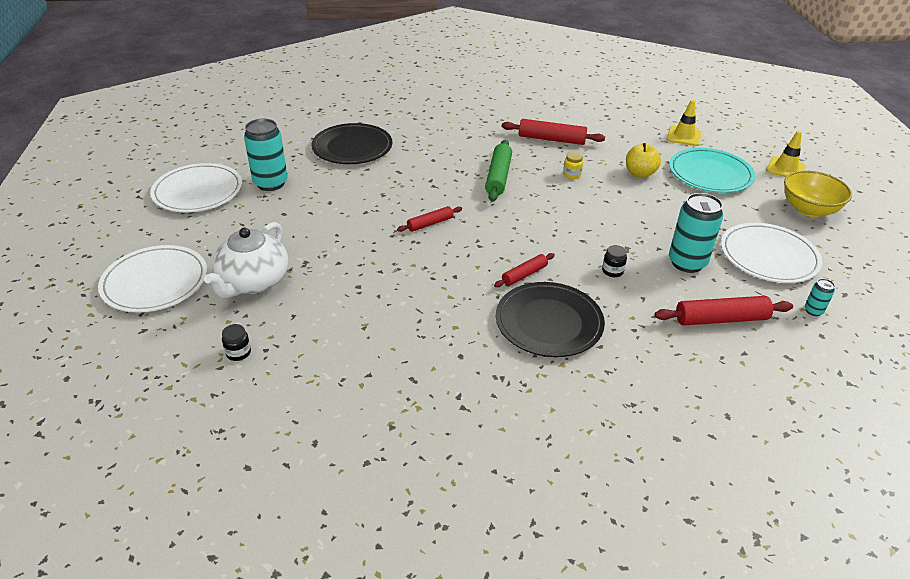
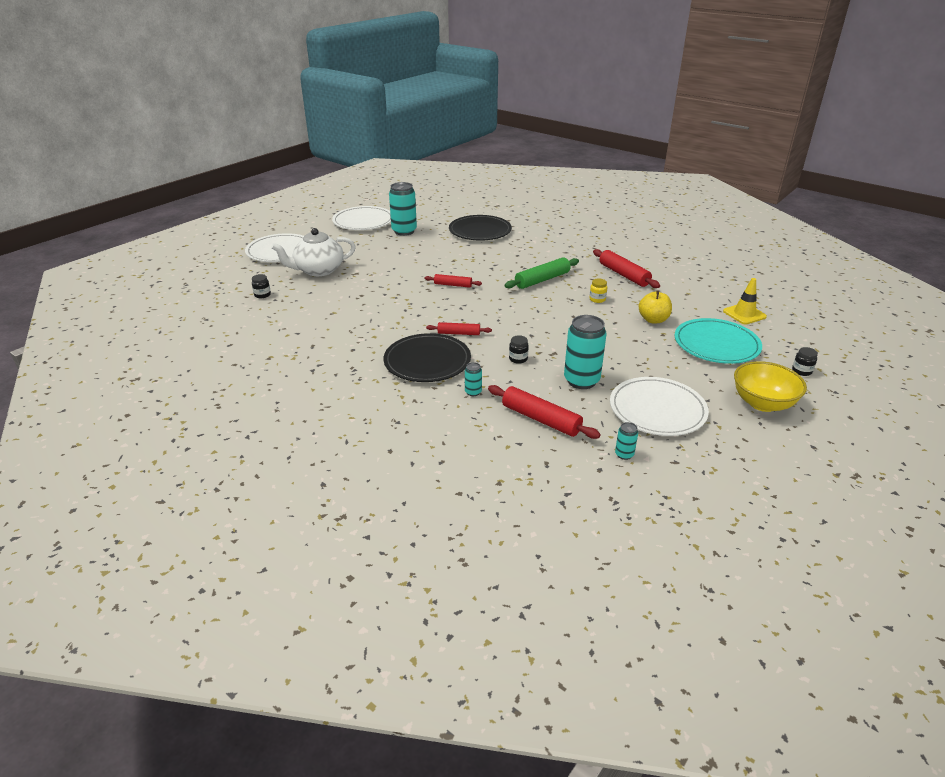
camera: 45 degrees right, 5 degrees down
yellow traffic cone [766,131,806,177] -> black jar [792,347,818,376]
none -> turquoise can [465,362,482,396]

